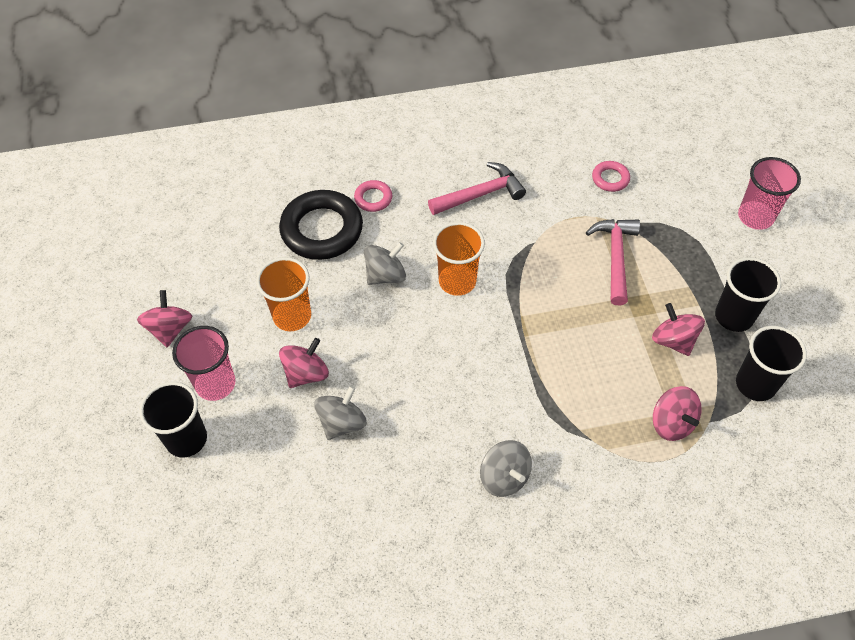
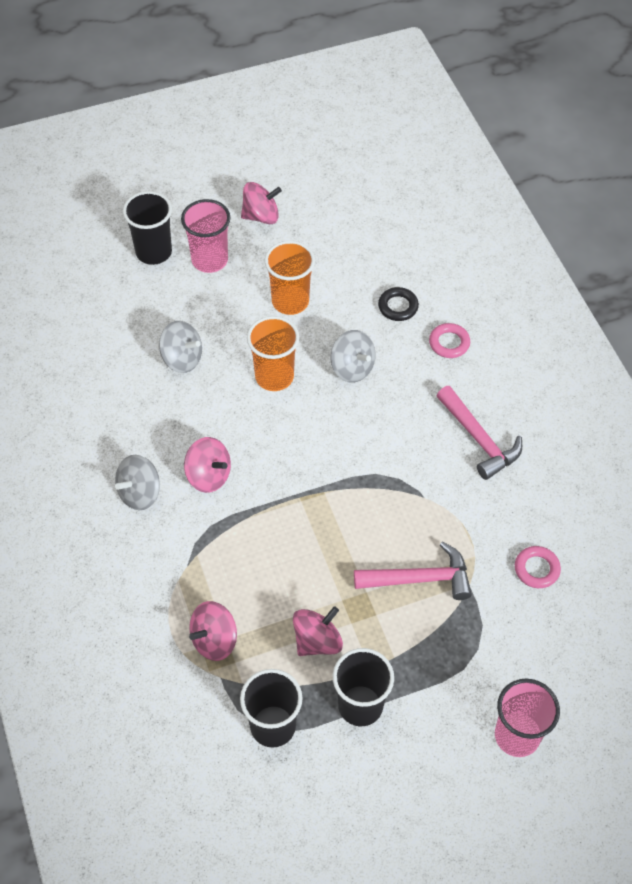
camera: 80 degrees right, 0 degrees up
black ring [279,190,363,260] -> black ring [378,287,419,321], size x0.47
pink spinning top [279,338,329,388] -> pink spinning top moved to [184,437,231,493]
orange cup [433,222,485,296] -> orange cup moved to [247,316,299,391]

